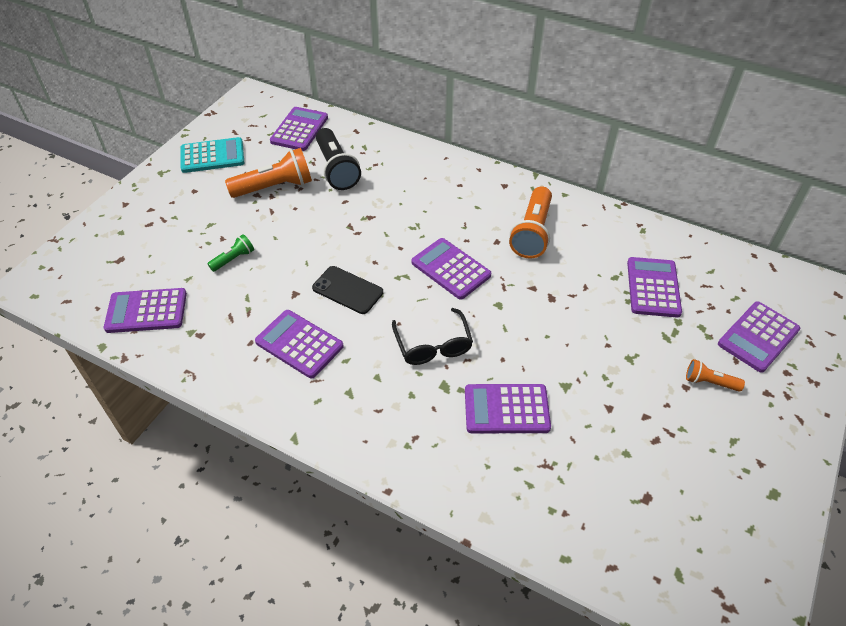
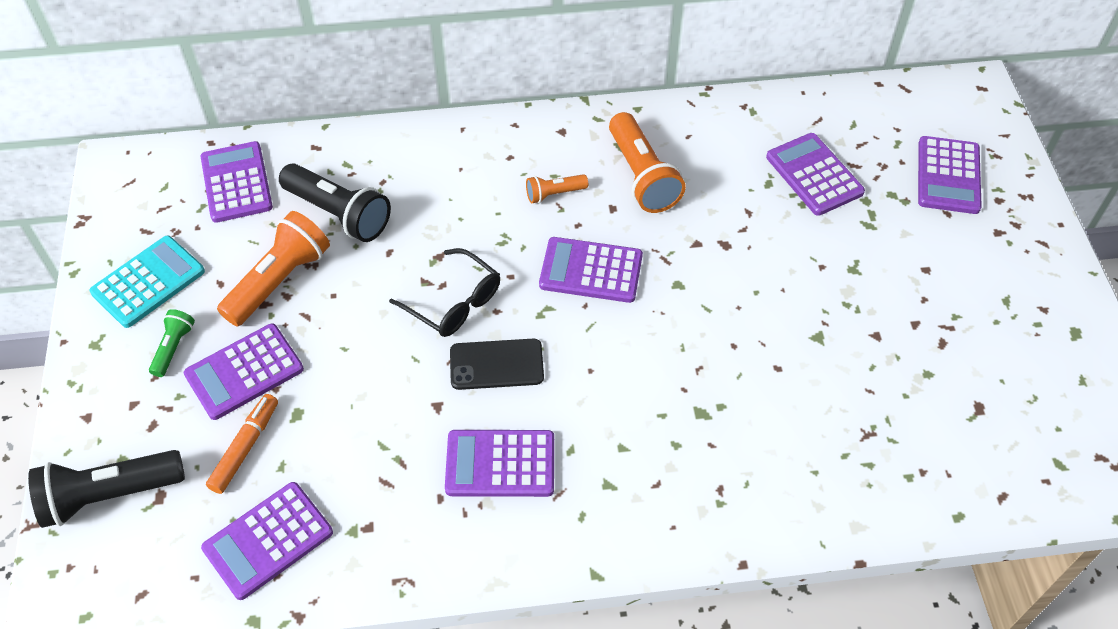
camera: 35 degrees left, 5 degrees up
green flashlight [207,234,254,272] -> green flashlight moved to [149,309,195,377]
black glasses [392,308,473,365] -> black glasses moved to [389,248,500,337]
purple calculator [465,384,551,433] -> purple calculator moved to [184,324,304,420]
orange flashlight [686,359,745,392] -> orange flashlight moved to [526,174,588,203]
none -> black flashlight [28,450,185,528]
none -> orange marker [206,394,278,494]

